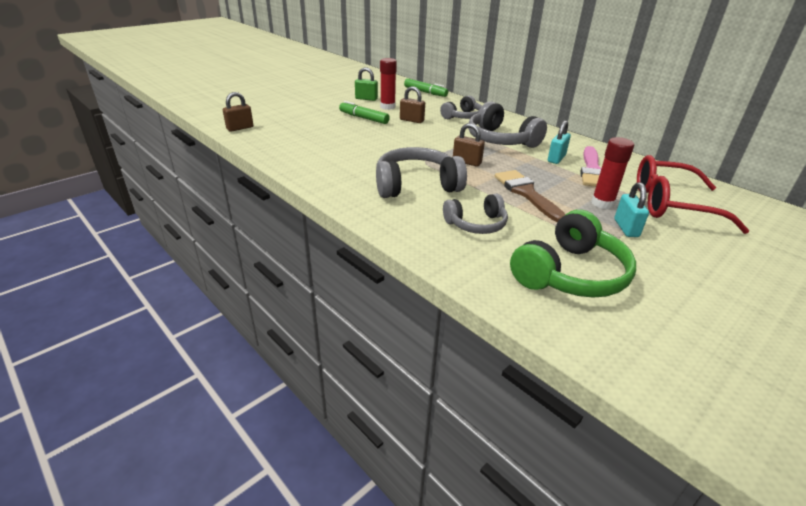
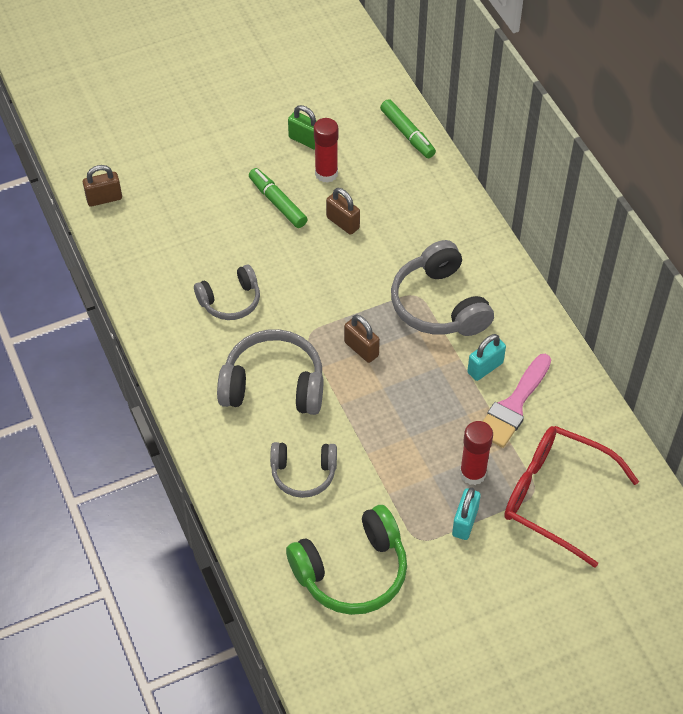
camera: 20 degrees right, 20 degrees up
grey headphones [440,96,482,119] -> grey headphones moved to [194,265,260,320]
brown brush [495,170,566,222] -> none

